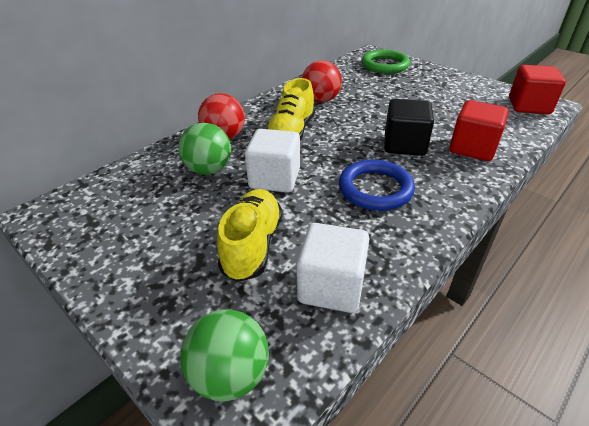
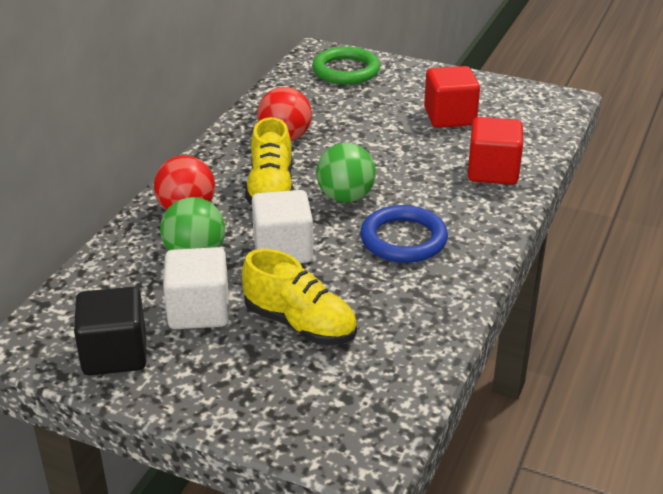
camera: 20 degrees left, 5 degrees down
green ball [180,309,269,402] -> green ball moved to [316,143,376,202]
yellow shoe [217,189,283,282] -> yellow shoe turned 135 degrees clockwise [242,249,357,345]
white cube [297,223,370,313] -> white cube moved to [163,247,229,329]
black cube [384,99,434,156] -> black cube moved to [74,287,146,376]
red cube [509,65,566,114] -> red cube moved to [424,66,480,128]

